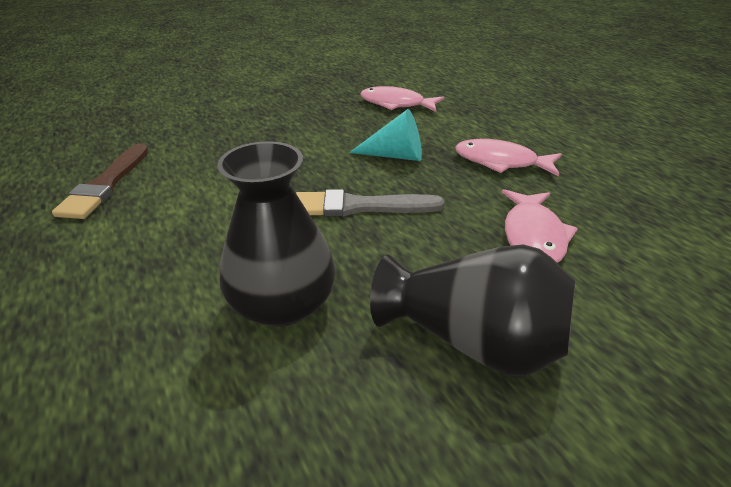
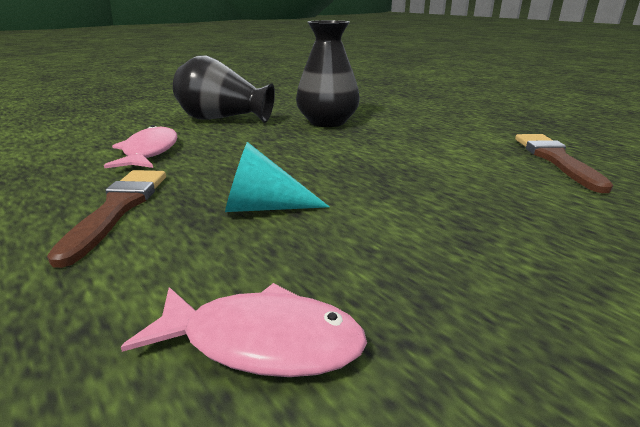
camera: 170 degrees right, 10 degrees down
grey brush [296,189,445,217] -> none
pink fish [455,139,562,176] -> brown brush [47,170,166,268]

